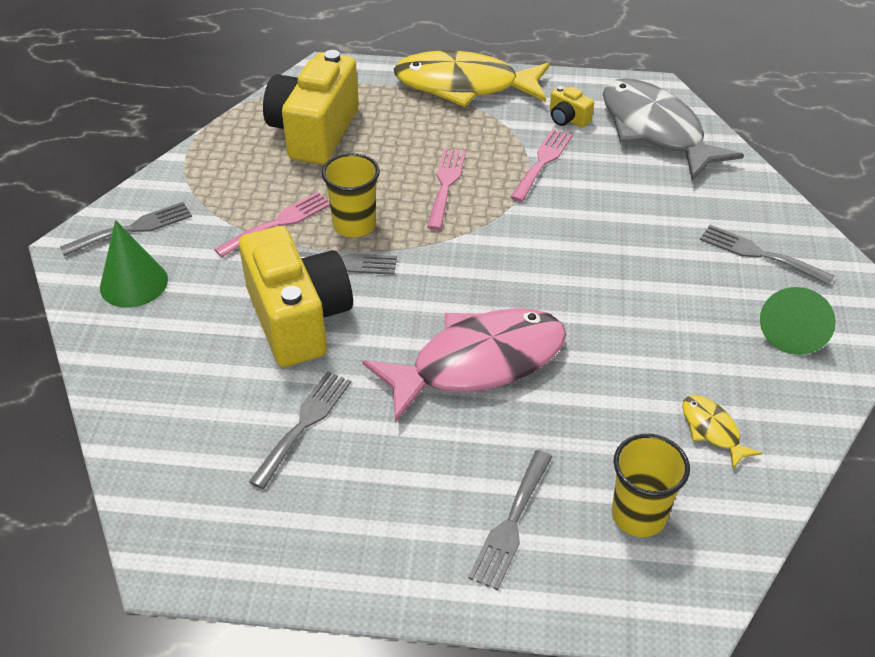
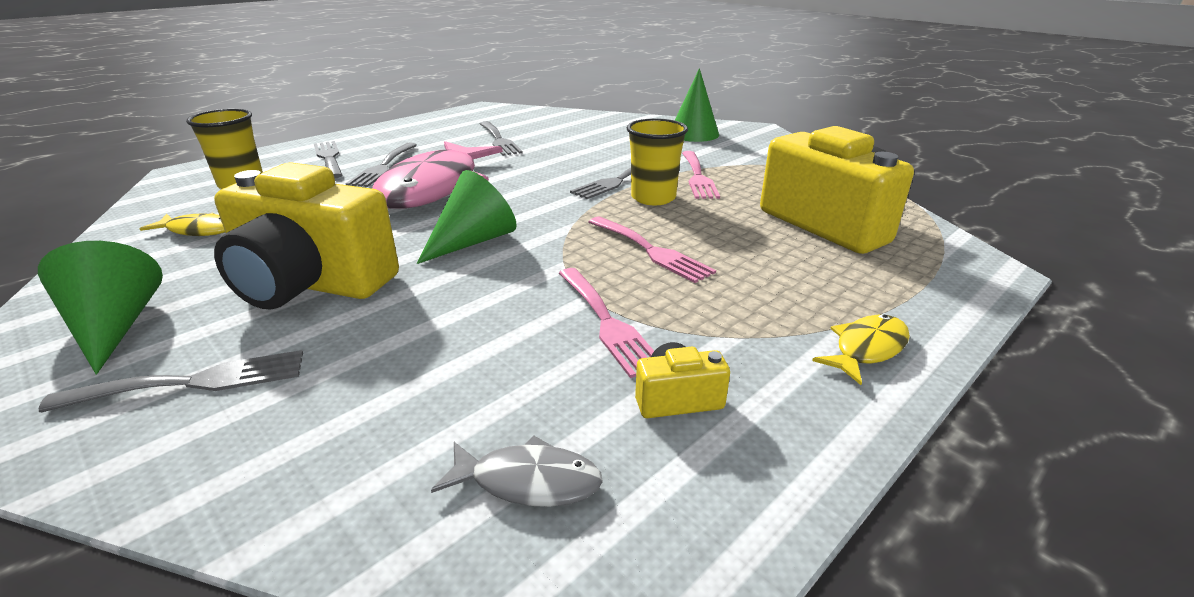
camera: 130 degrees right, 15 degrees down
grey fork [60,202,192,256] -> grey fork moved to [345,143,417,187]
yellow camera [239,226,353,367] -> yellow camera moved to [214,162,399,310]
yellow fish [393,50,550,107] -> yellow fish [812,315,910,385], size x0.43
grey fish [603,78,744,180] -> grey fish [431,435,603,507], size x0.43
none -> green cone [417,170,517,264]

